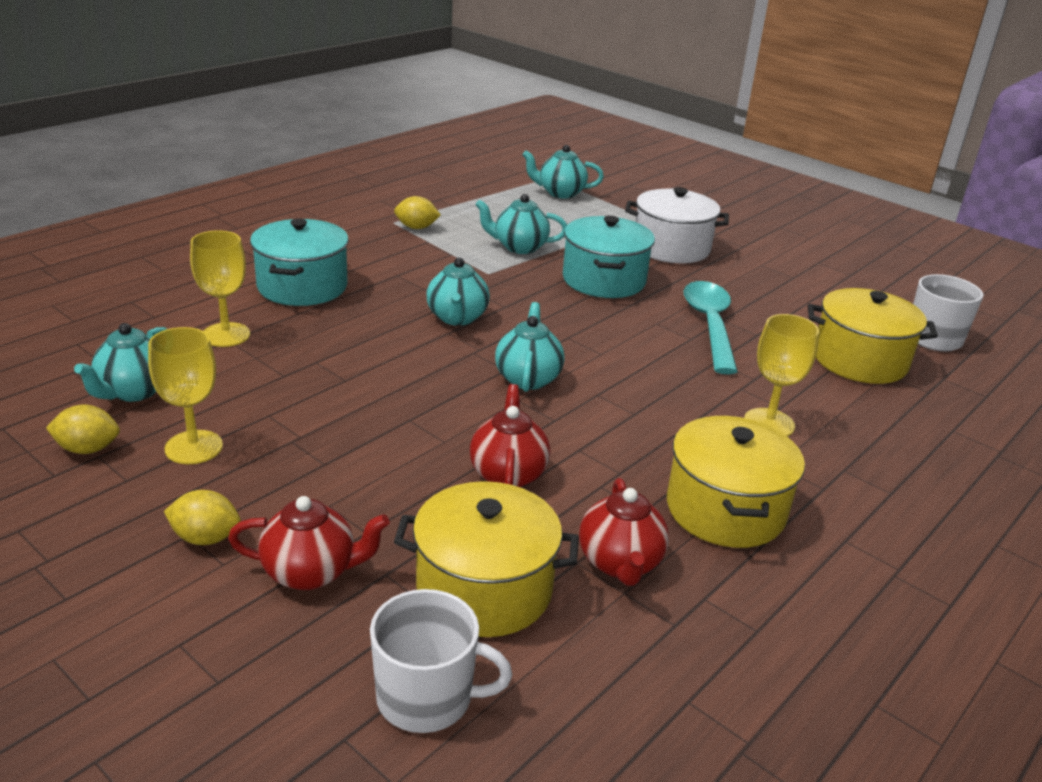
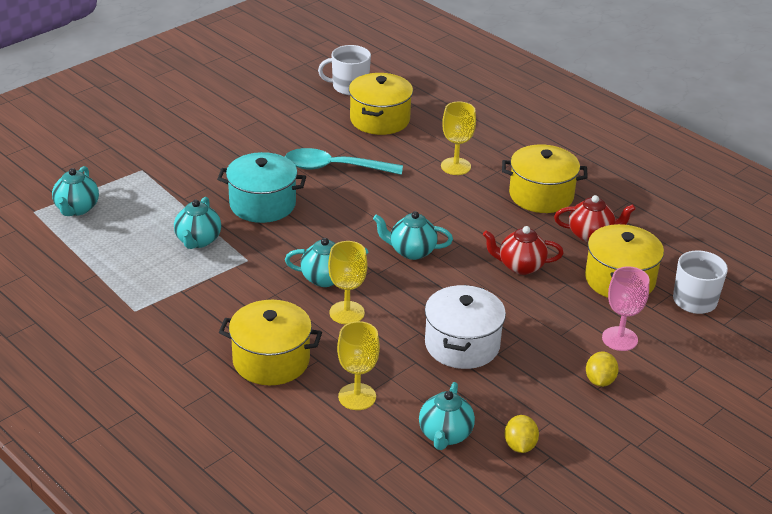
camera: 85 degrees left, 5 degrees up
turquoise teapot [74,323,167,402] -> turquoise teapot turned 75 degrees clockwise [419,382,475,450]
yellow goblet [148,327,223,464] -> yellow goblet moved to [328,241,368,324]
red teapot [228,496,390,590] -> pink goblet [602,266,649,351]
turquoise pot [250,219,349,306] -> yellow pot [219,300,322,385]
yellow lemon [394,196,441,229] -> none
white pot [625,187,729,263] -> white pot moved to [425,285,506,369]

